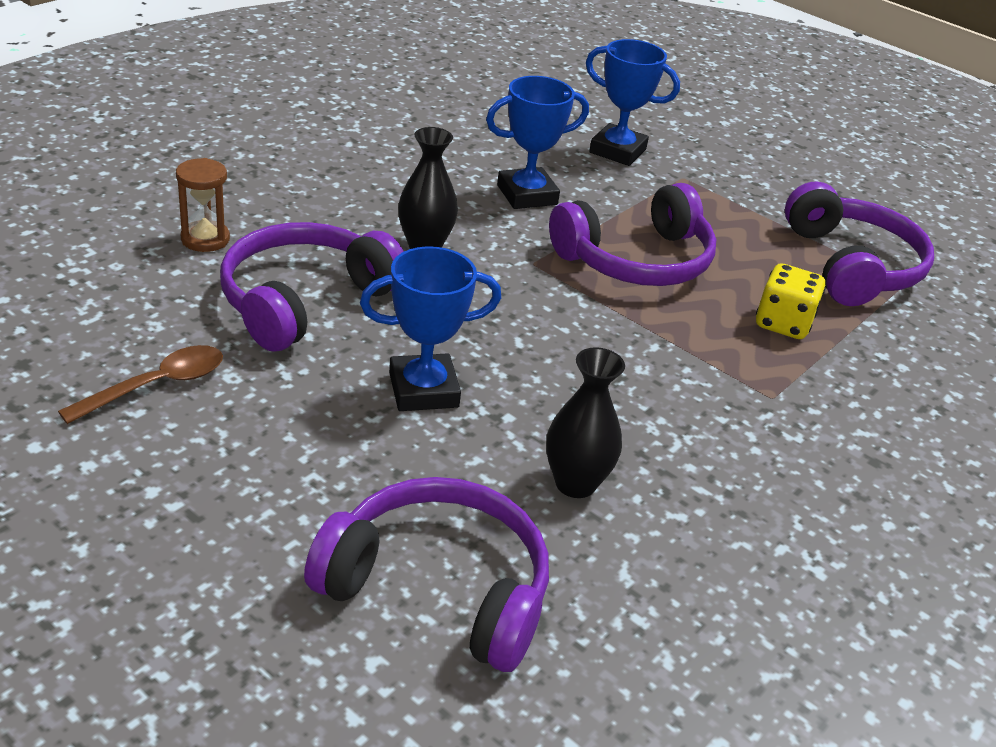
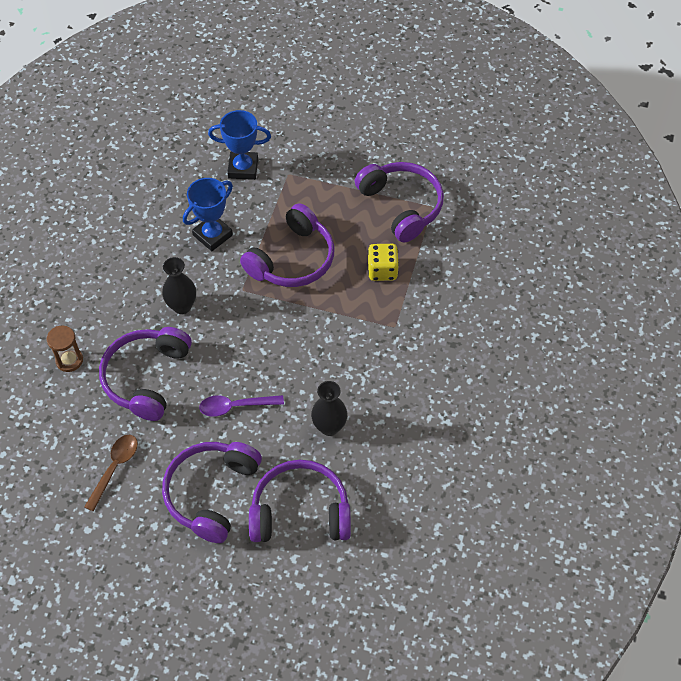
camera: 20 degrees left, 20 degrees up
blue trophy [360,246,501,411] -> purple spoon [199,395,284,417]
none -> purple headphones [162,442,262,543]

